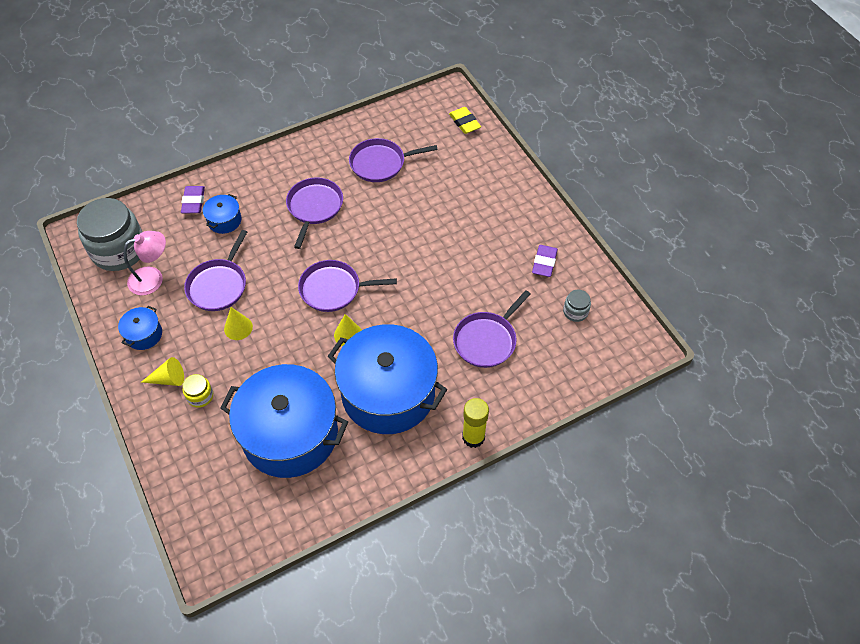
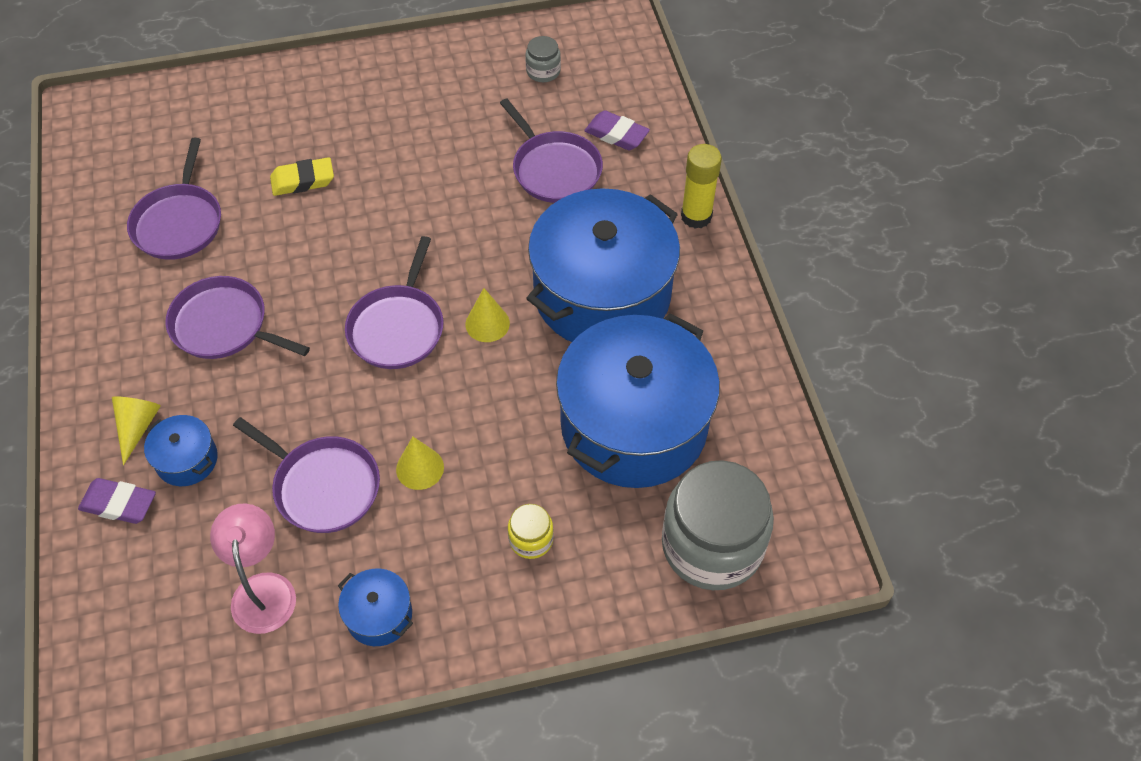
camera: 75 degrees left, 0 degrees up
grey jar [77,198,142,271] -> grey jar moved to [662,460,774,590]
yellow cone [141,357,184,386] -> yellow cone moved to [112,396,161,465]
yellow eraser [449,107,481,134] -> yellow eraser moved to [270,157,334,196]
purple eraser [532,245,558,277] -> purple eraser moved to [584,110,650,150]

